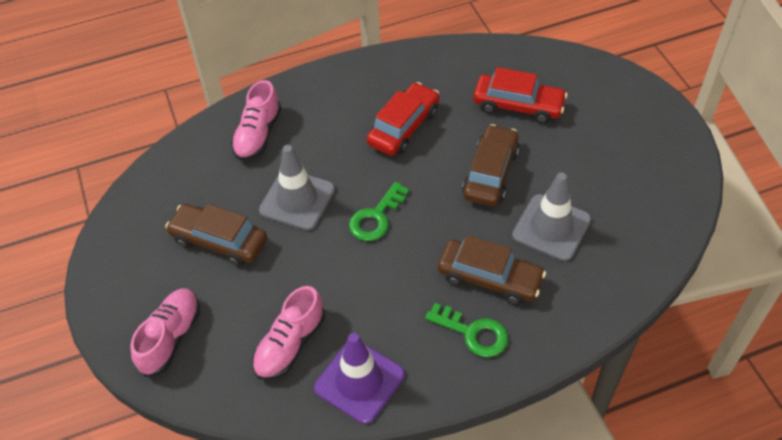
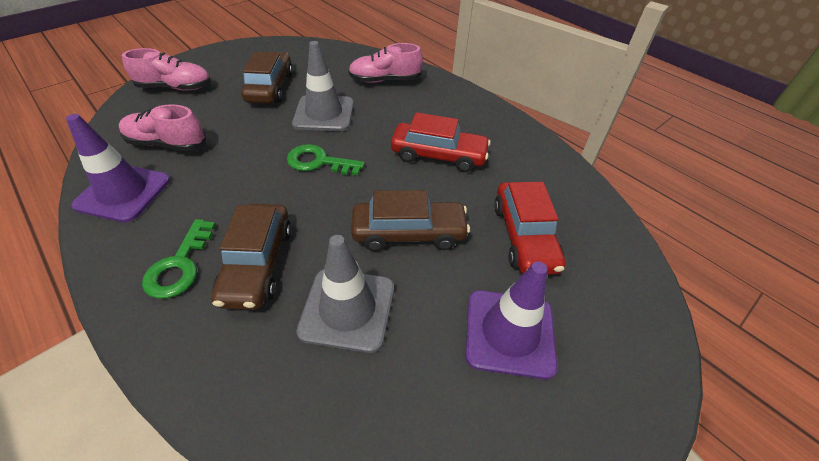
camera: 65 degrees right, 5 degrees down
none -> purple traffic cone [466,261,558,380]

